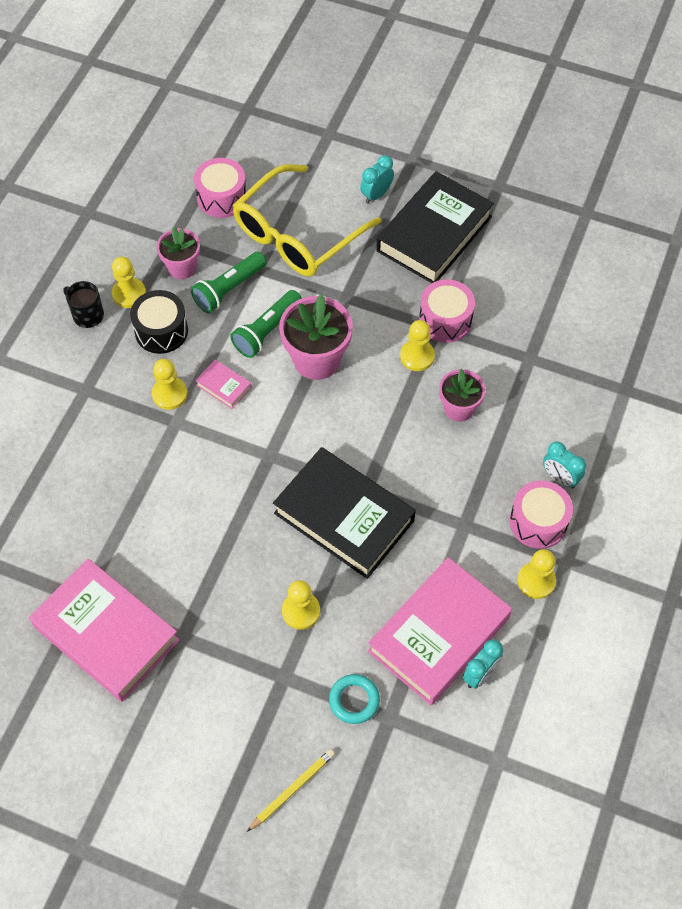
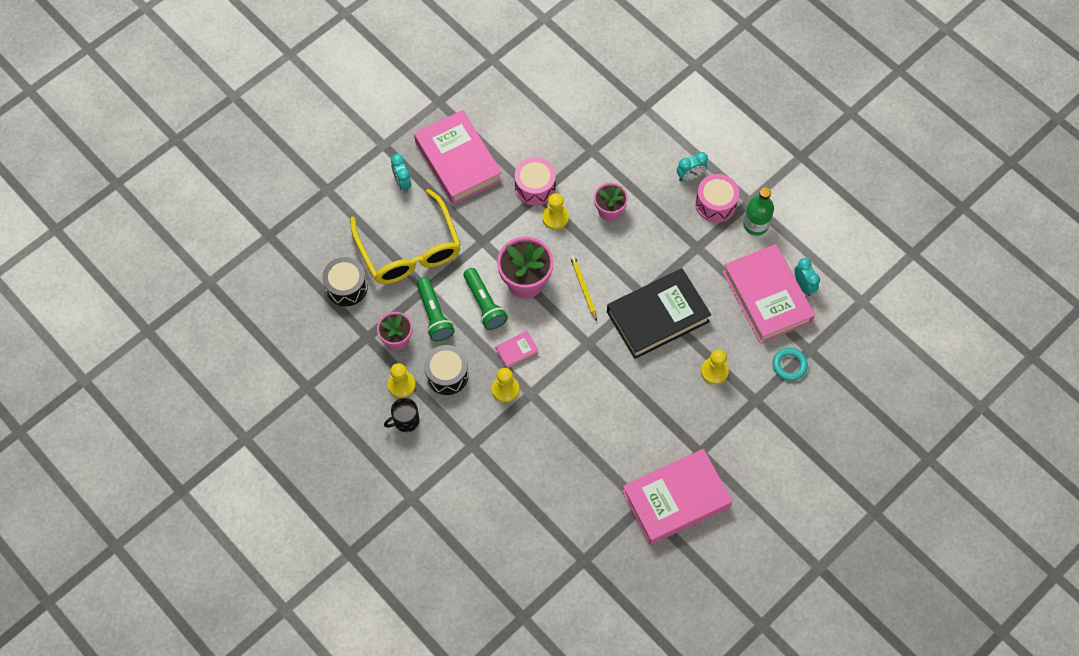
camera: 65 degrees left, 5 degrees up
pink drum [194,158,247,218] -> black drum [322,257,368,306]
yellow pencil [247,749,335,832] -> yellow pencil moved to [570,255,597,321]
black book [376,171,494,283] -> pink book [414,110,502,205]
yellow pawn [517,549,556,599] -> green bottle [743,187,774,236]

